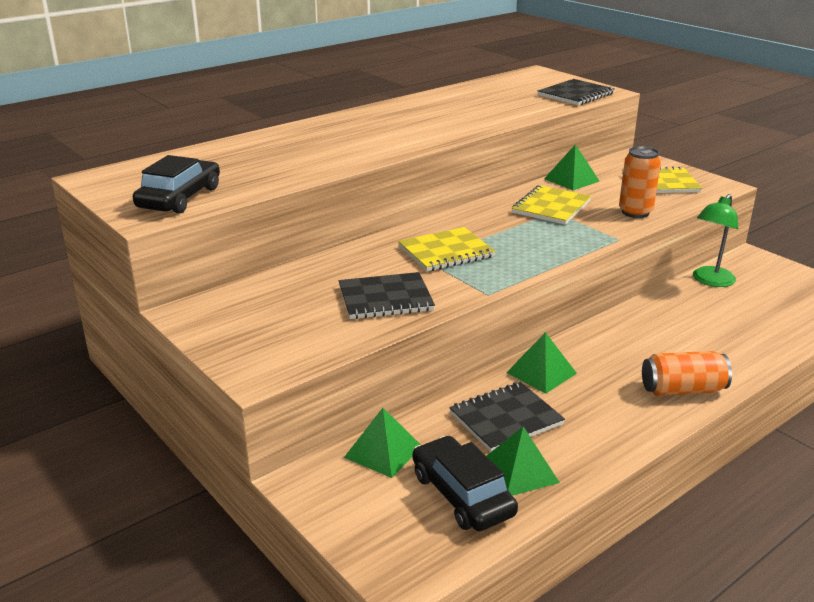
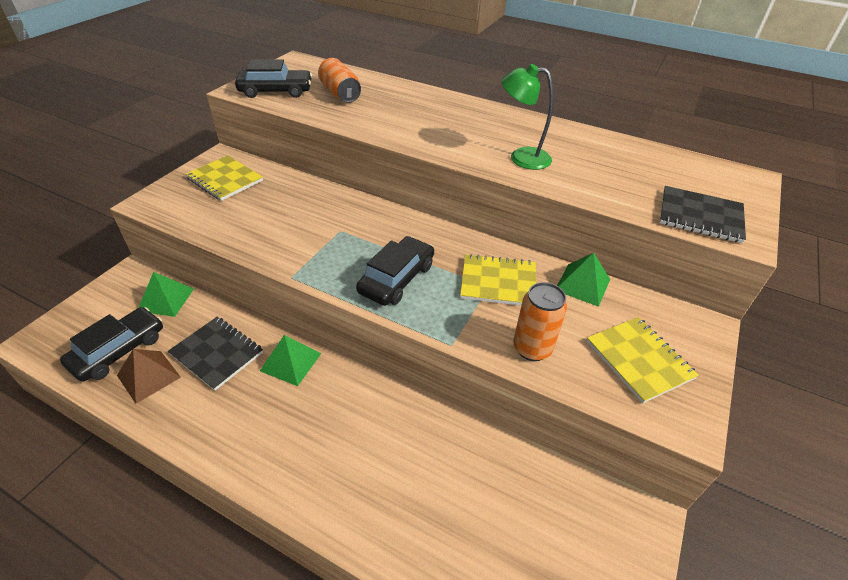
camera: 65 degrees right, 15 degrees up
black notebook [339,272,435,319] -> none
yellow notebook [398,227,496,271] -> yellow notebook moved to [185,155,263,201]
green pyramid [487,427,560,496] -> brown pyramid [117,349,181,404]
orange can [642,351,732,396] -> orange can moved to [318,58,361,103]
green lamp [693,194,738,287] -> green lamp moved to [501,64,554,170]
none -> black car [356,236,434,306]

